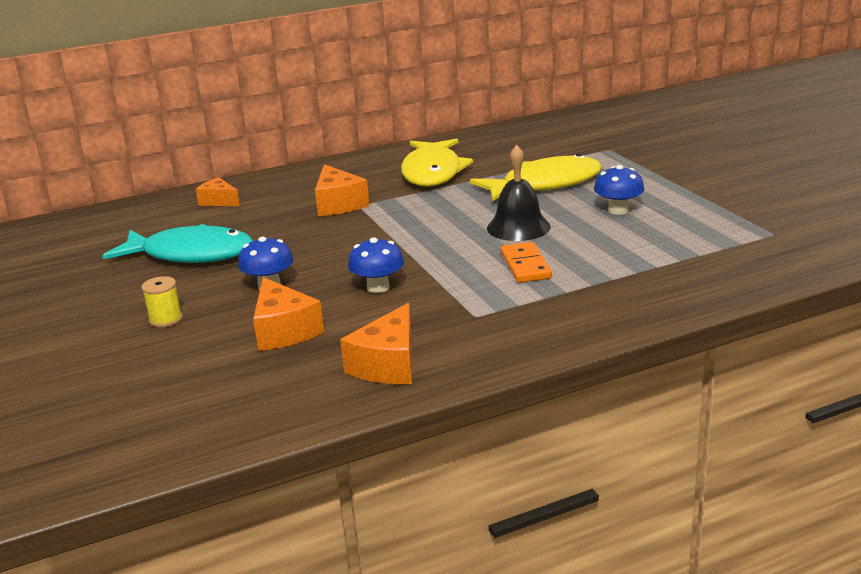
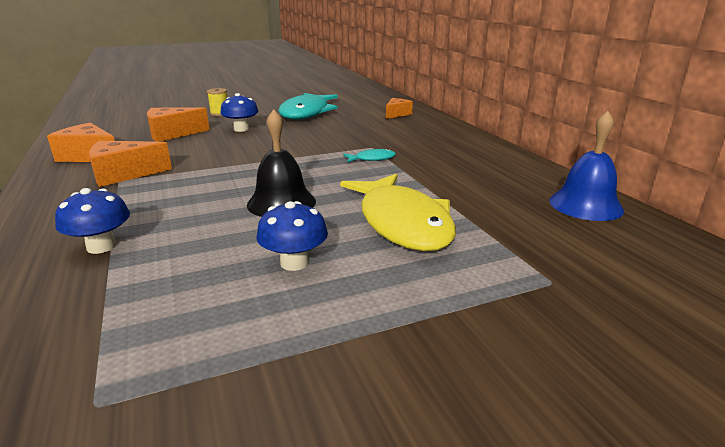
camera: 90 degrees right, 0 degrees up
orange cheese [315,164,369,216] -> orange cheese moved to [89,141,172,187]
blue mushroom [348,238,404,293] -> blue mushroom moved to [55,188,130,254]
yellow fish [401,139,473,187] -> none
orange domino [501,242,552,283] -> none
none -> turquoise fish [343,149,396,162]
none -> blue bell [549,111,624,221]

